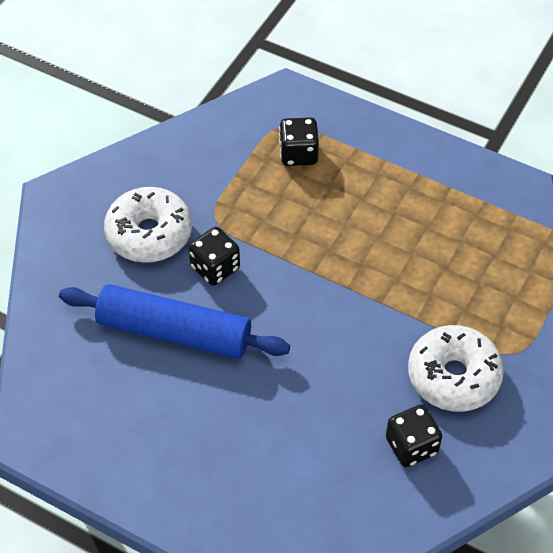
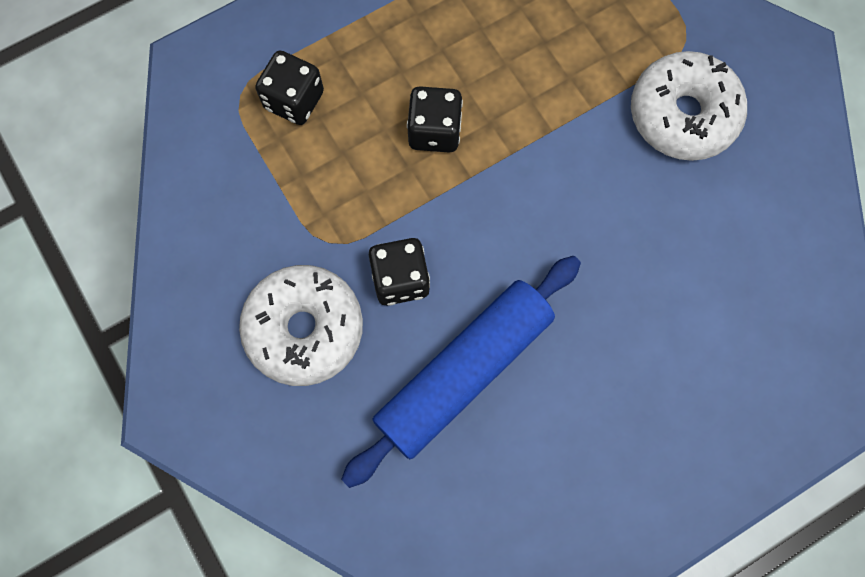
camera: 60 degrees left, 20 degrees up
black dice [386,404,442,467] -> black dice moved to [407,86,463,153]

